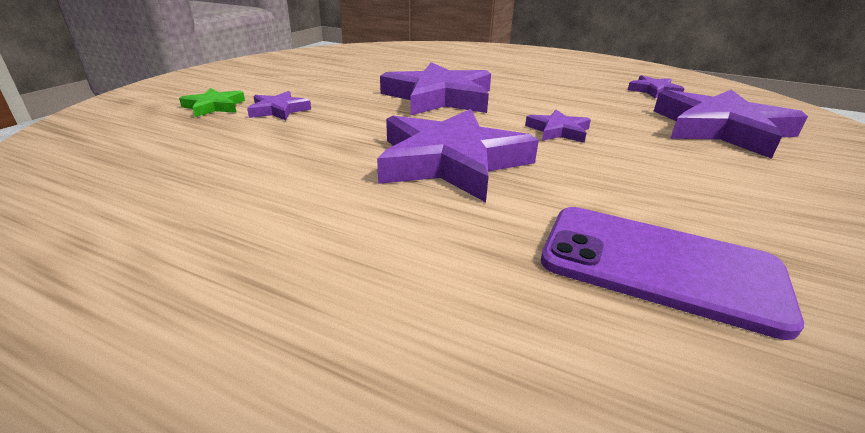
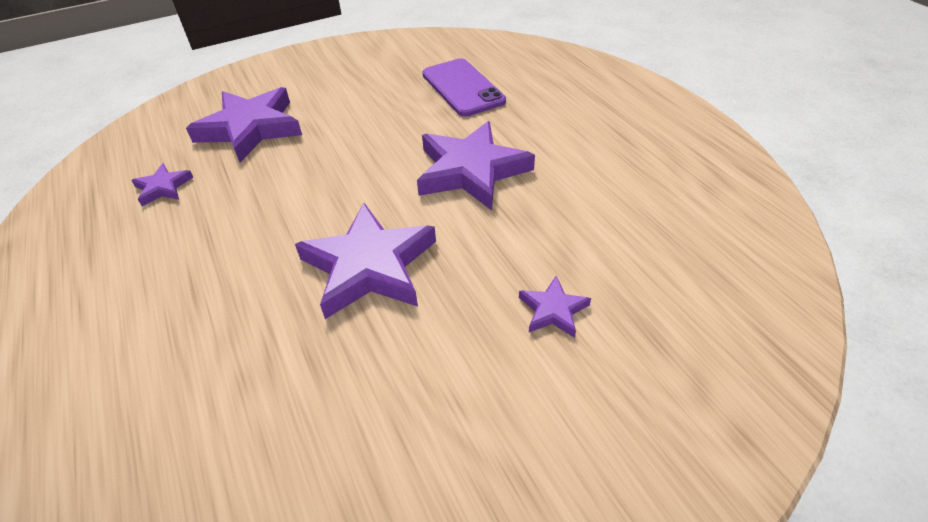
camera: 140 degrees left, 15 degrees up
green star [179,88,245,117] -> none
purple star [525,110,591,143] -> none

